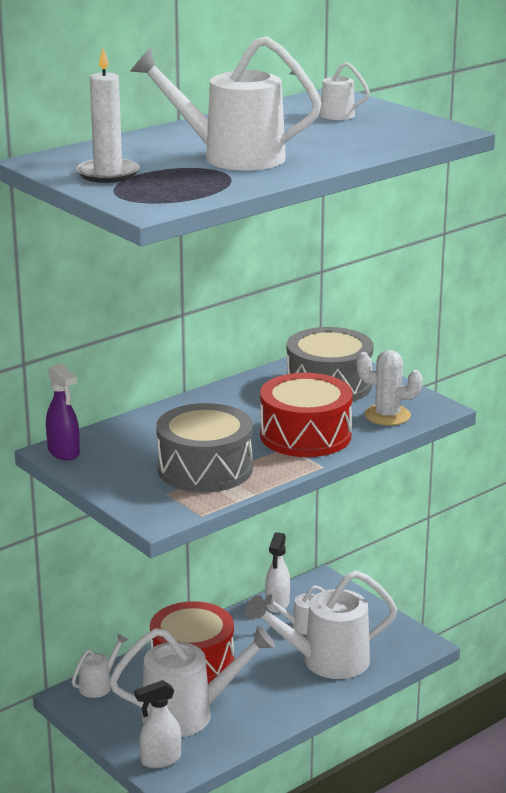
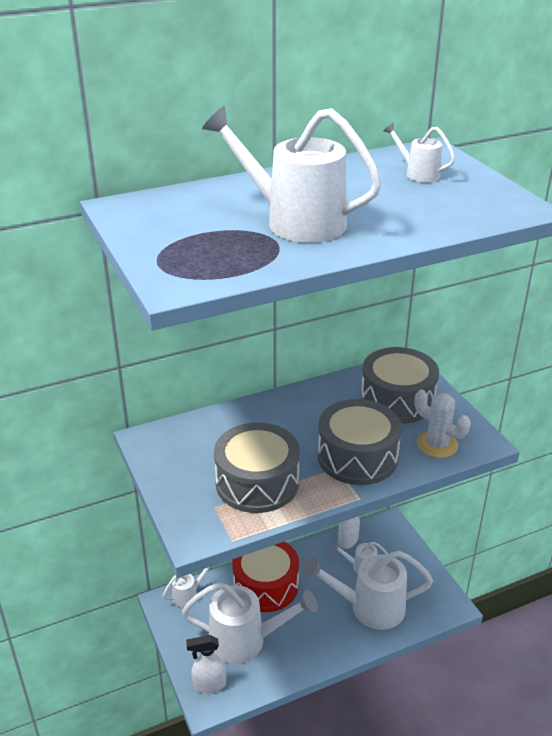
camera: 15 degrees right, 10 degrees up
purple spray bottle [46,363,80,461] -> none
white candle [76,48,140,183] -> none
red drum [260,373,353,457] -> grey drum [317,399,402,485]

